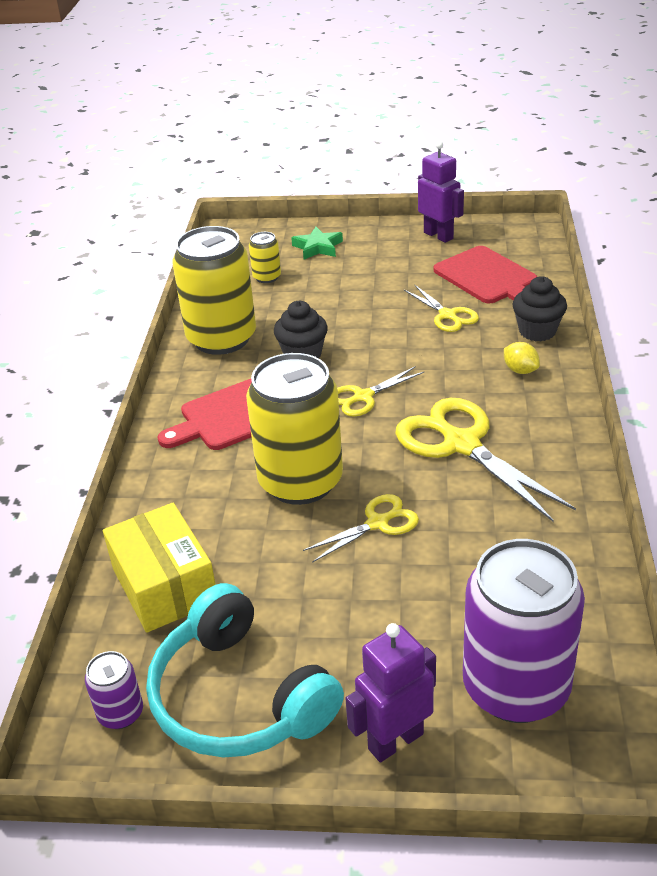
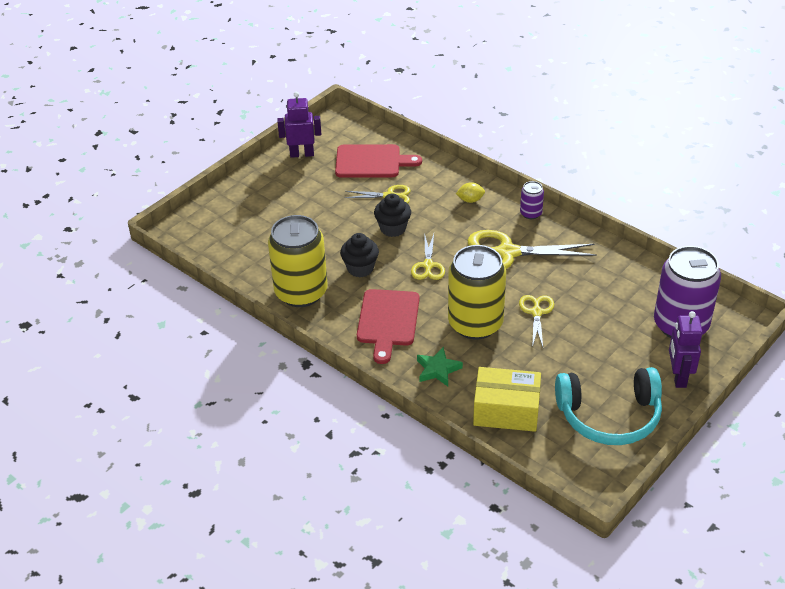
camera: 55 degrees left, 5 degrees up
purple can [85,651,143,729] -> purple can moved to [520,181,544,219]
yellow can [249,232,281,283] -> none
green star [291,226,343,259] -> green star moved to [417,347,463,386]
black cupcake [512,276,567,342] -> black cupcake moved to [374,193,411,237]

